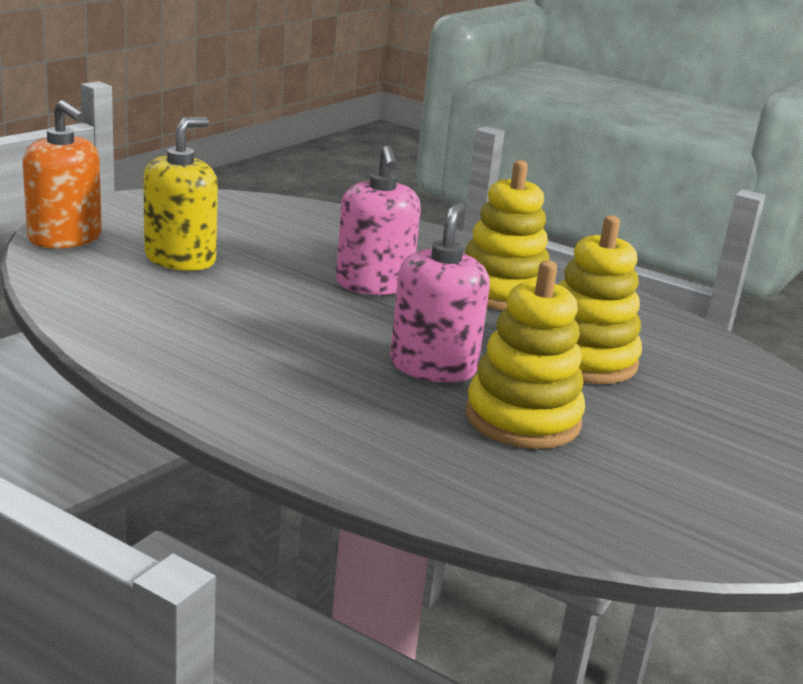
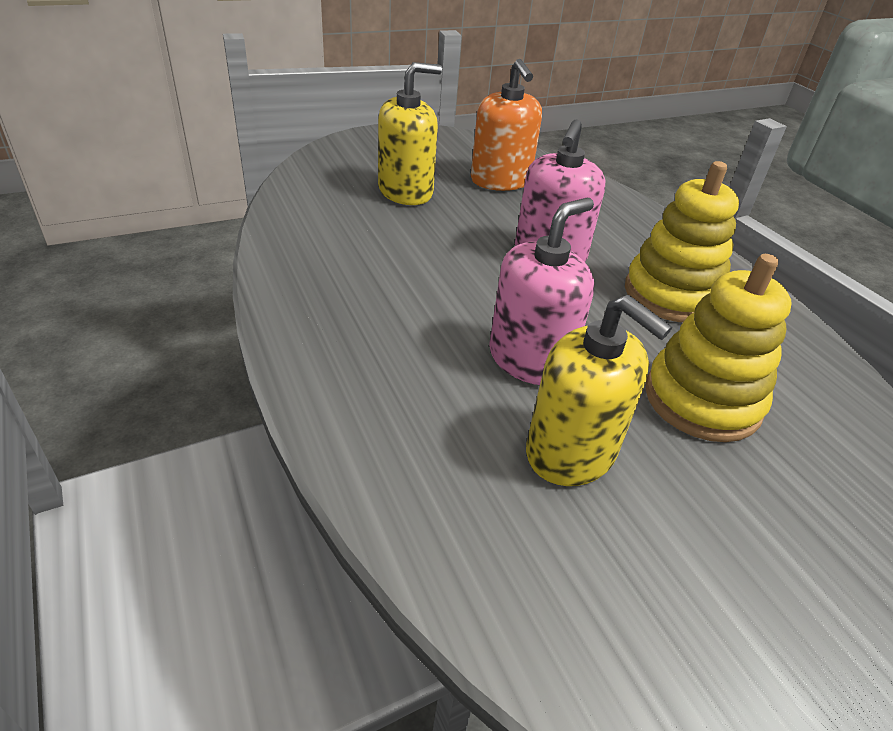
camera: 30 degrees right, 15 degrees up
orange soap dispenser [23,100,102,248] -> orange soap dispenser moved to [471,59,542,191]
yellow stacking toy [466,260,585,449] -> yellow soap dispenser [526,295,672,486]

